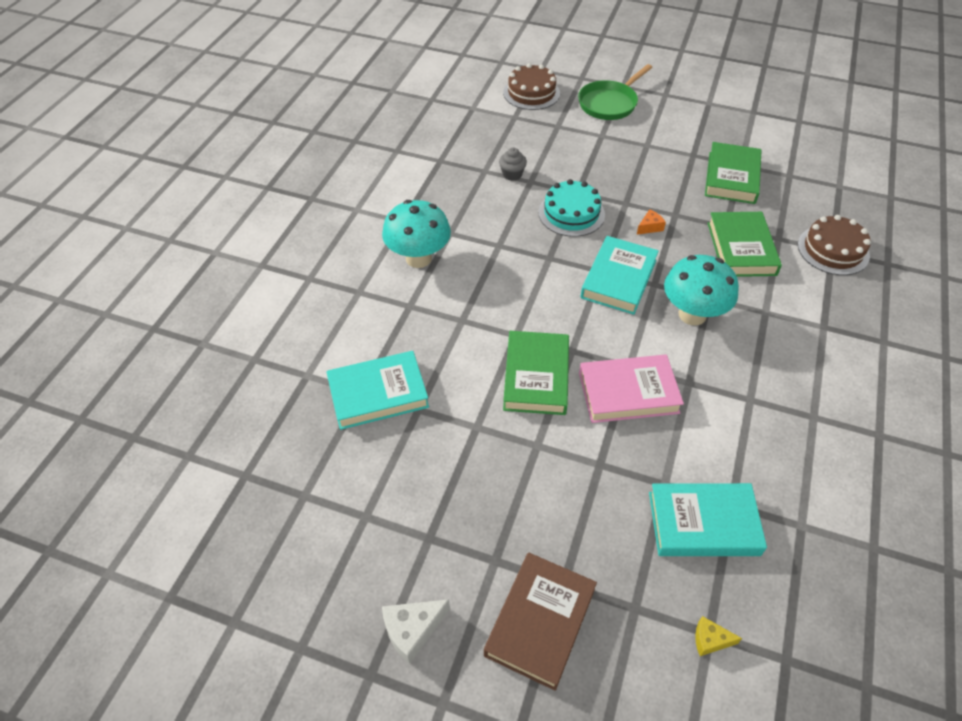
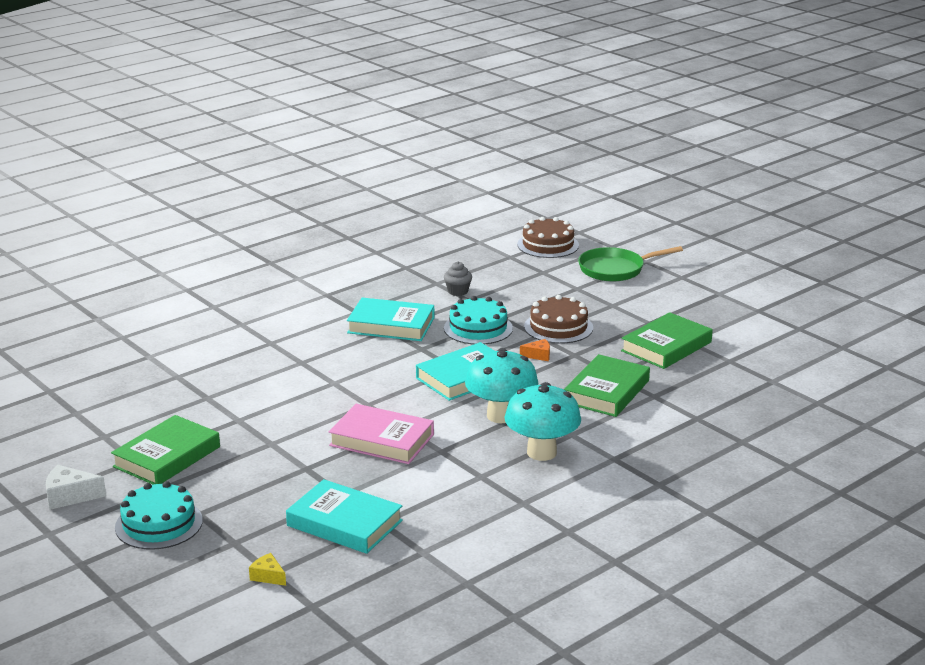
camera: 30 degrees right, 25 degrees down
turquoise book [326,351,429,430] -> turquoise book moved to [347,298,435,341]
turquoise mushroom [382,200,451,268] -> turquoise mushroom moved to [505,382,581,461]
brown book [484,552,597,691] -> turquoise cake [115,481,203,550]
green book [503,331,569,415] -> green book moved to [111,415,220,485]
brown cake [798,215,871,275] -> brown cake moved to [524,295,593,344]

